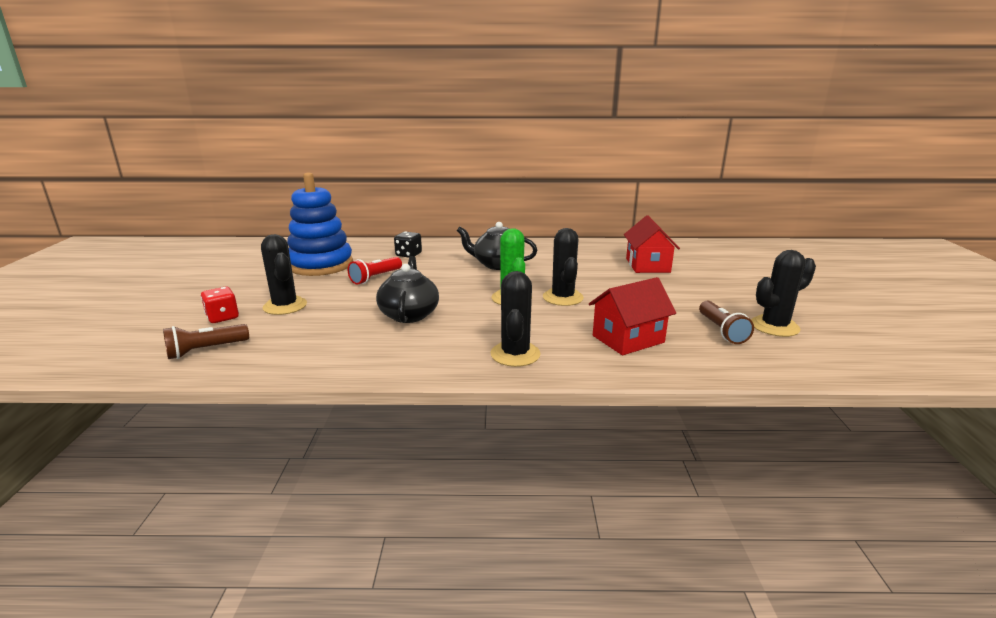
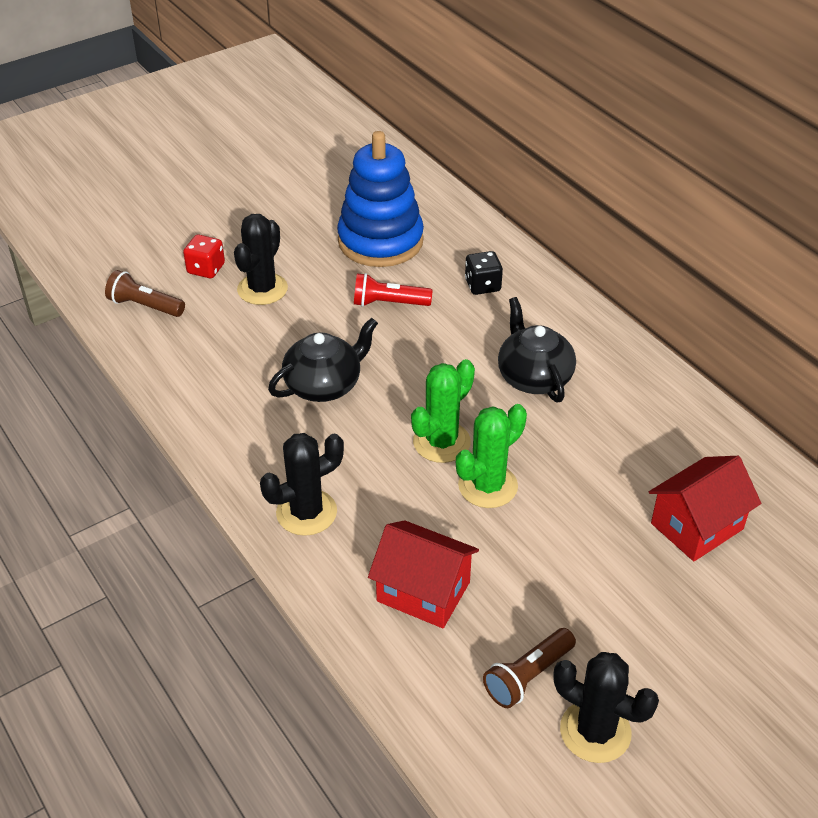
camera: 55 degrees right, 20 degrees up
black cactus [543,228,584,306] -> green cactus [456,404,527,508]

